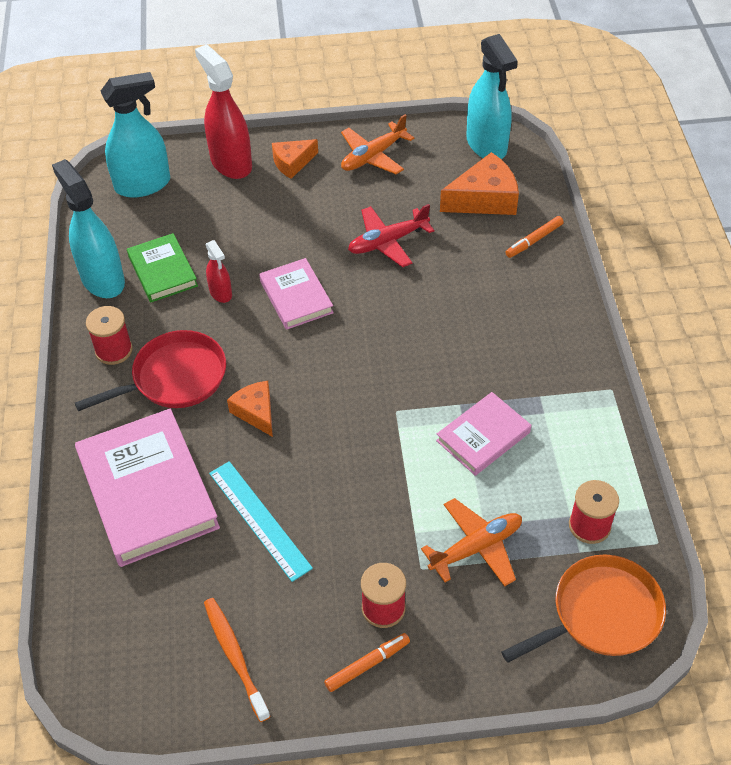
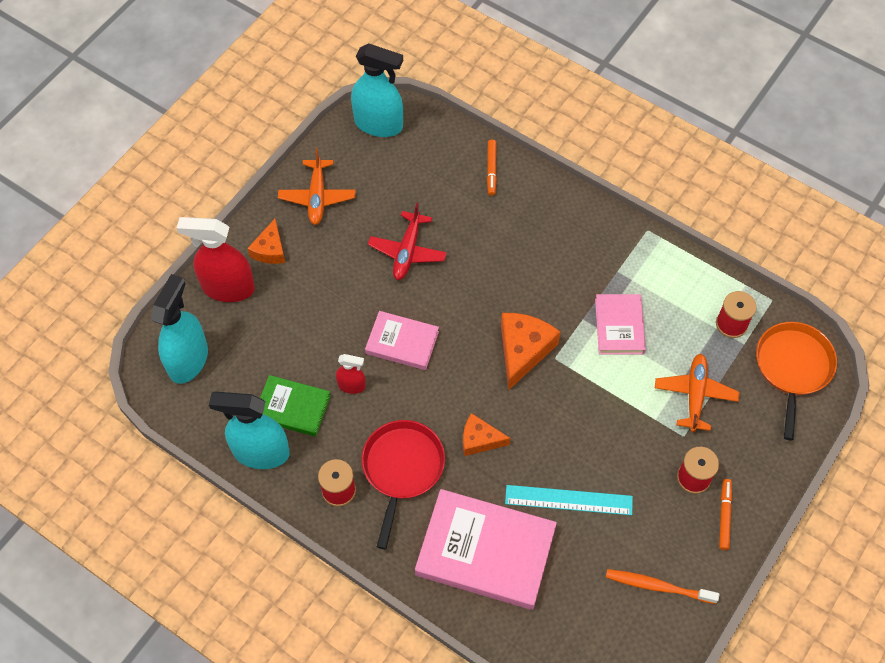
camera: 50 degrees left, 10 degrees up
orange cheese [440,152,519,215] -> orange cheese moved to [501,313,561,391]

